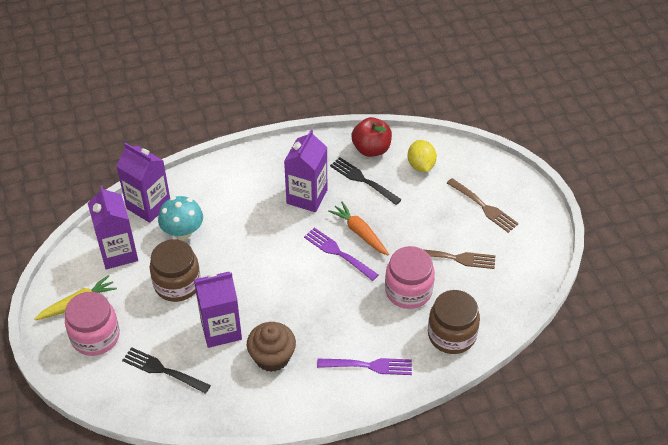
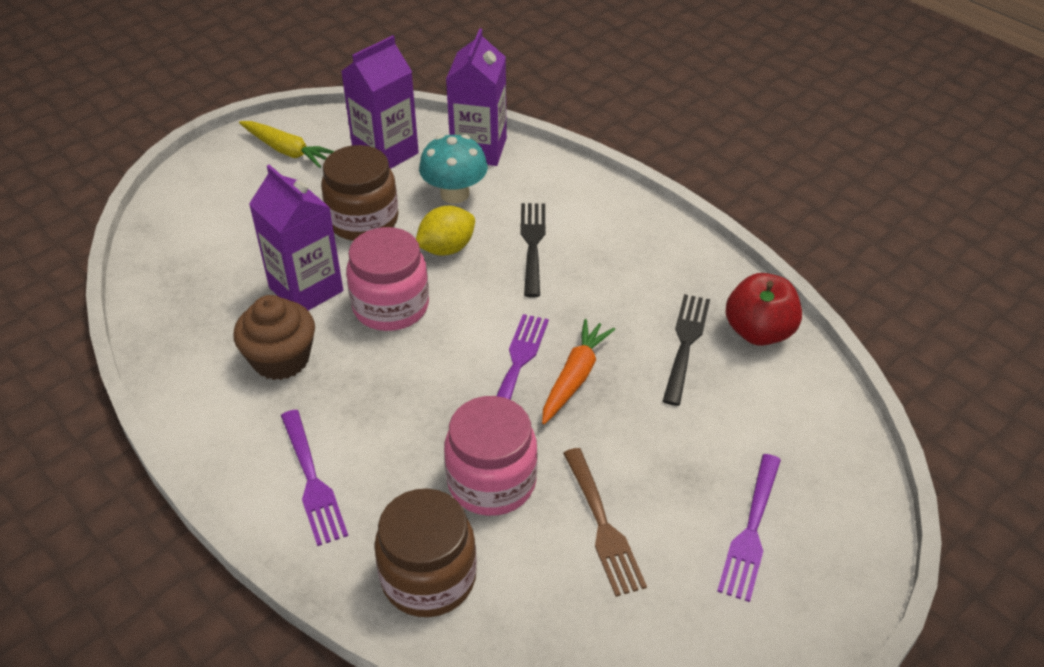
camera: 65 degrees right, 5 degrees down
pink jar [65,292,120,356] -> pink jar moved to [346,227,429,331]
black fork [122,347,211,394] -> black fork moved to [520,203,545,297]
purple carton [284,130,327,212] -> none
yellow lemon [408,140,437,172] -> yellow lemon moved to [416,206,475,256]
brown fork [447,178,519,233] -> purple fork [717,454,781,602]

